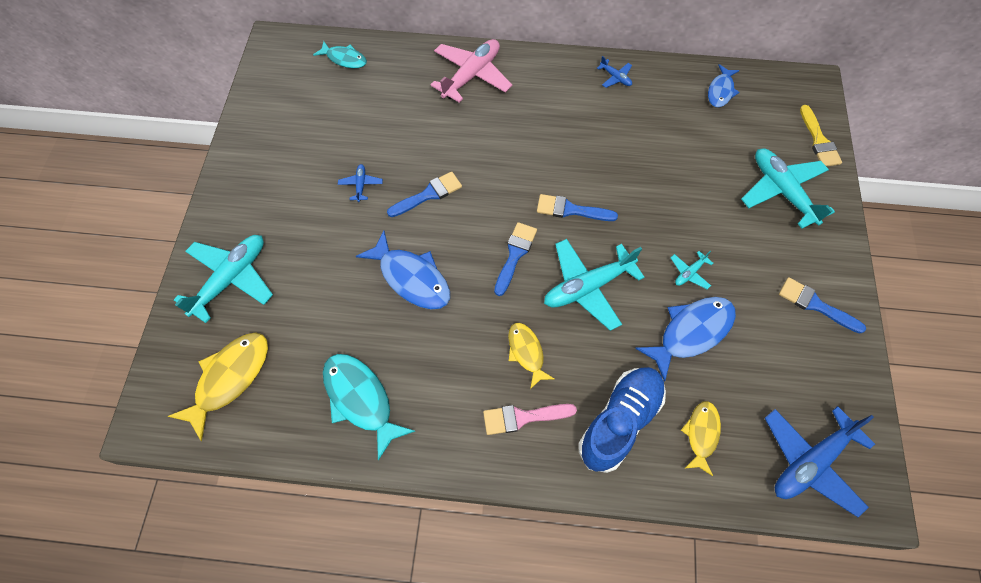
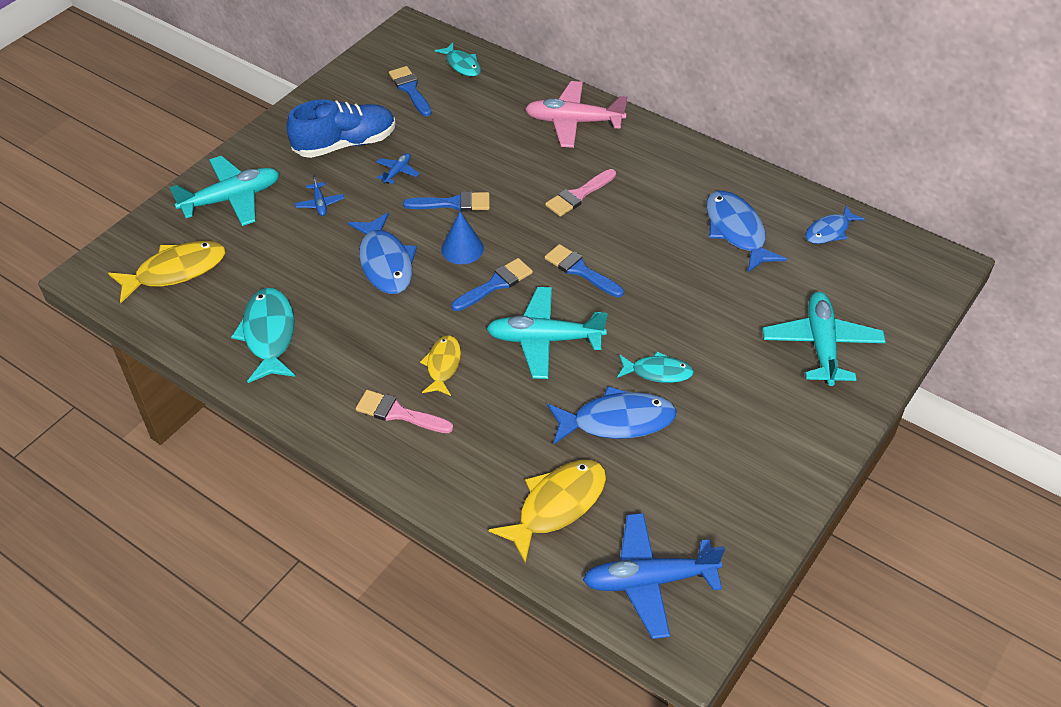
camera: 30 degrees right, 15 degrees down
pink plane [430,39,512,103] -> pink plane turned 150 degrees counterclockwise [525,81,627,148]
blue shoe [578,367,666,473] -> blue shoe moved to [287,99,396,158]
blue plane [597,56,632,88] -> blue plane moved to [295,175,344,216]
turquoise plane [671,251,713,289] -> turquoise fish [617,351,694,383]
yellow fish [681,401,721,476] -> yellow fish [488,460,606,564], size x1.63
blue brush [779,277,866,333] -> blue brush moved to [389,66,432,116]
yellow brush [800,105,842,167] -> none
none -> blue cone [441,212,484,264]
none -> pink brush [545,169,616,217]
none -> blue fish [706,191,787,272]

